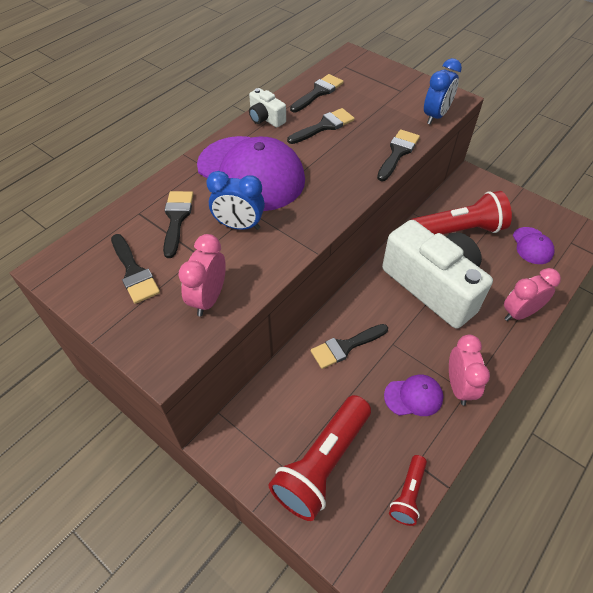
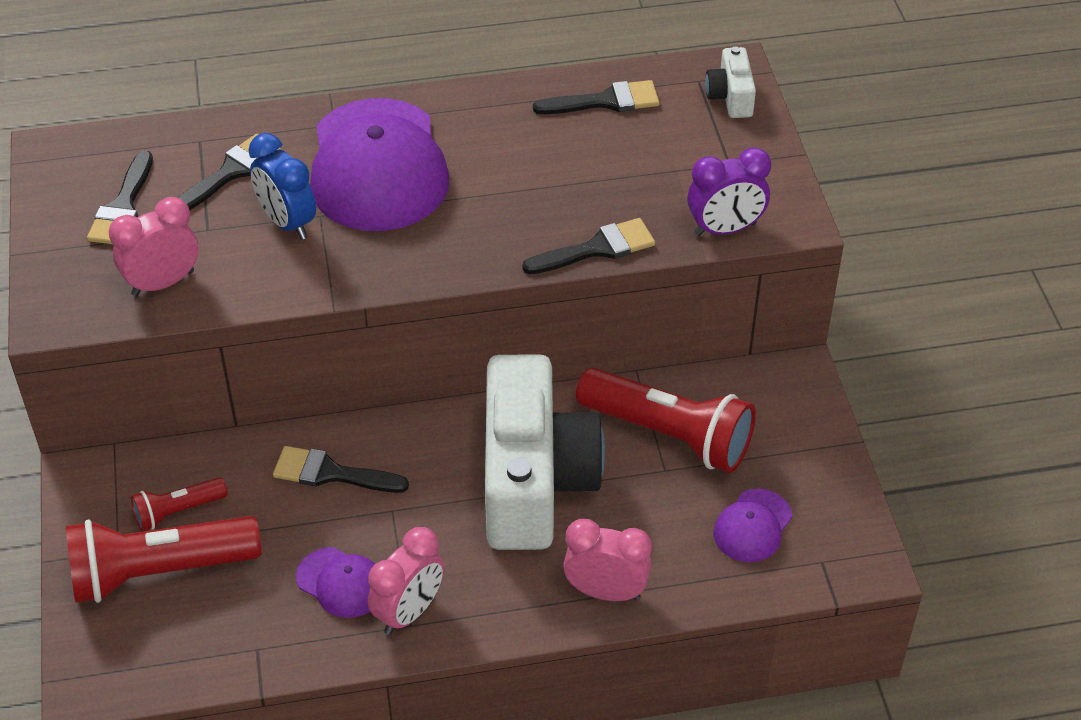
camera: 40 degrees right, 5 degrees down
white camera [249,88,286,128] -> white camera moved to [705,47,756,118]
black brush [287,108,355,144] -> none
red flashlight [389,455,427,526] -> red flashlight moved to [131,477,227,531]
blue clock [424,58,462,125] -> purple clock [687,147,771,236]

